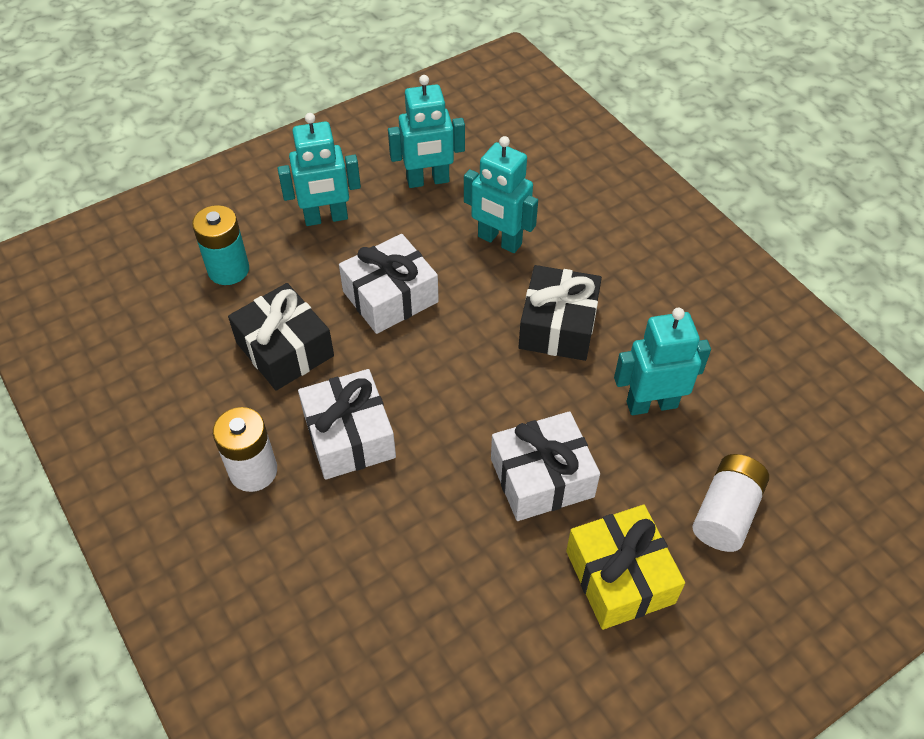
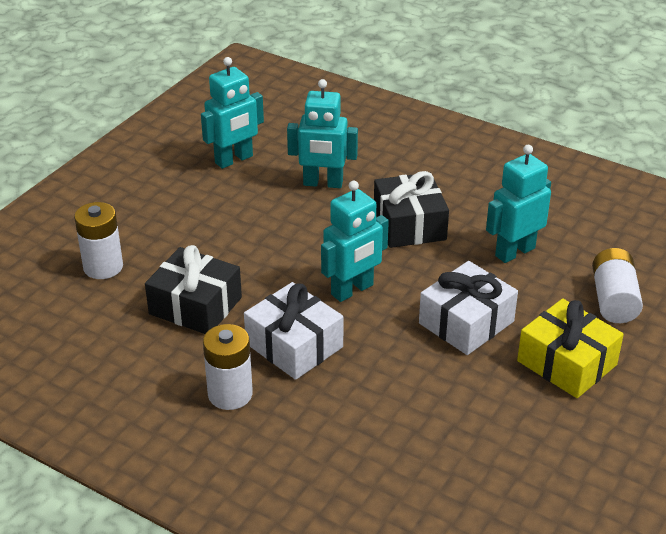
camera: 25 degrees left, 15 degrees down
turquoise battery [192,205,249,285] -> white battery [74,202,123,279]
turquoise robot [277,113,361,226] -> turquoise robot moved to [321,181,389,302]
white gift [339,234,439,334] -> none

